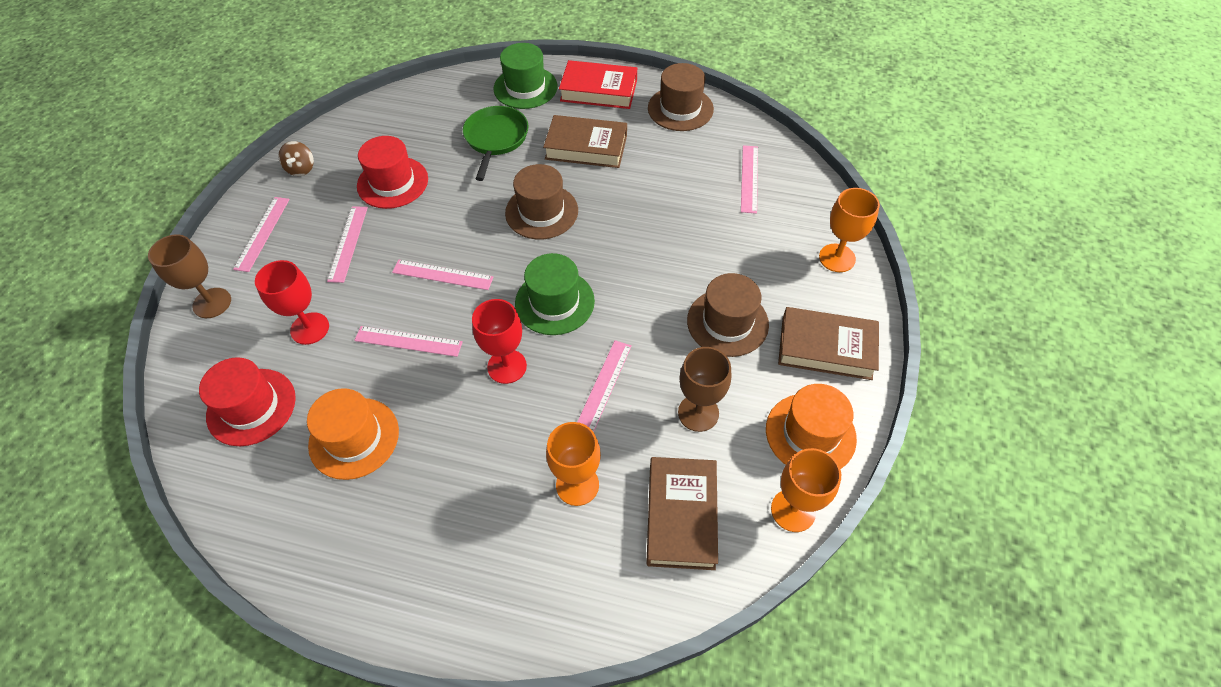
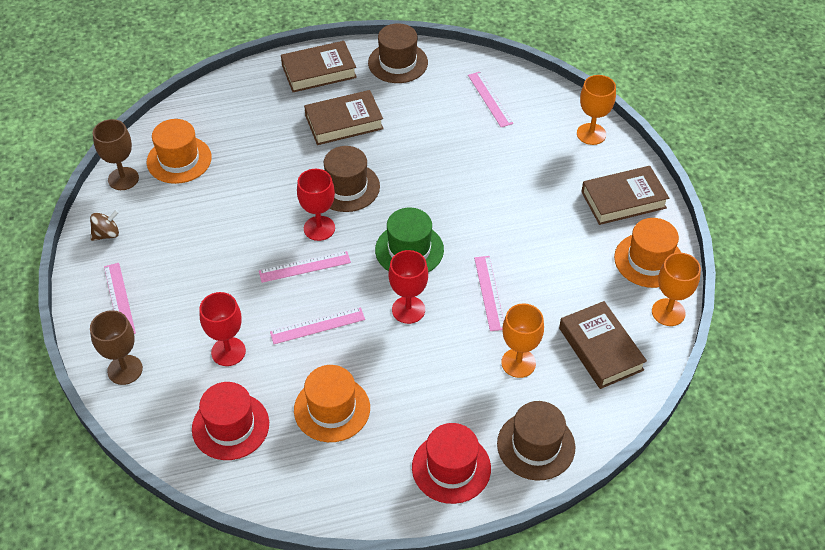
camera: 30 degrees left, 5 degrees down
brown spinning top [278,141,314,176] -> brown spinning top turned 90 degrees counterclockwise [90,210,119,241]
pink ruler [327,206,368,283] -> none
red hat [357,136,428,209] -> red hat moved to [412,423,491,504]
green pan [463,106,528,181] -> none
green hat [493,43,558,109] -> none
red book [559,60,637,109] -> brown book [281,41,357,92]
brown goblet [678,347,731,432] -> brown goblet moved to [93,119,139,190]
brown hat [687,273,769,357] -> brown hat moved to [497,401,575,481]
none -> orange hat [147,119,212,184]
none -> red goblet [297,169,335,241]

